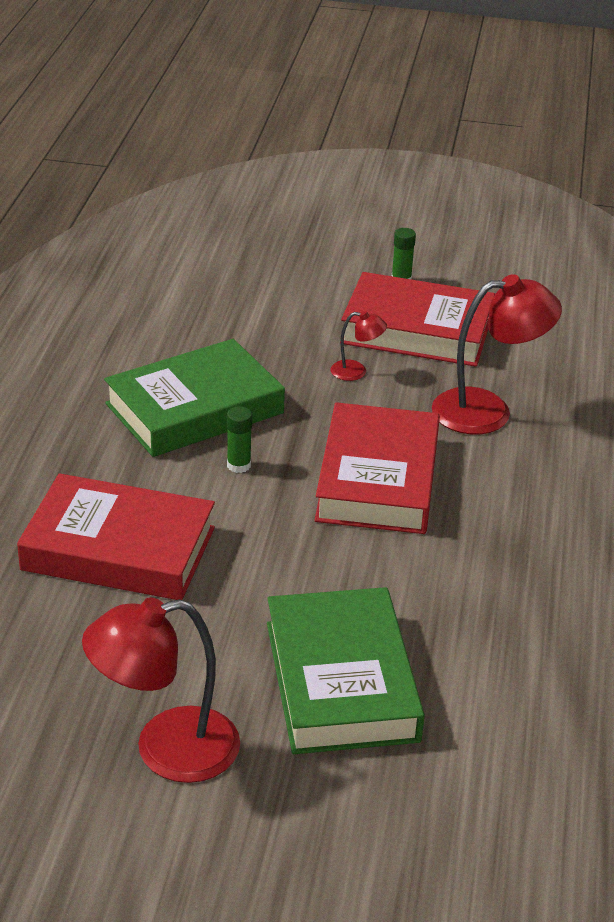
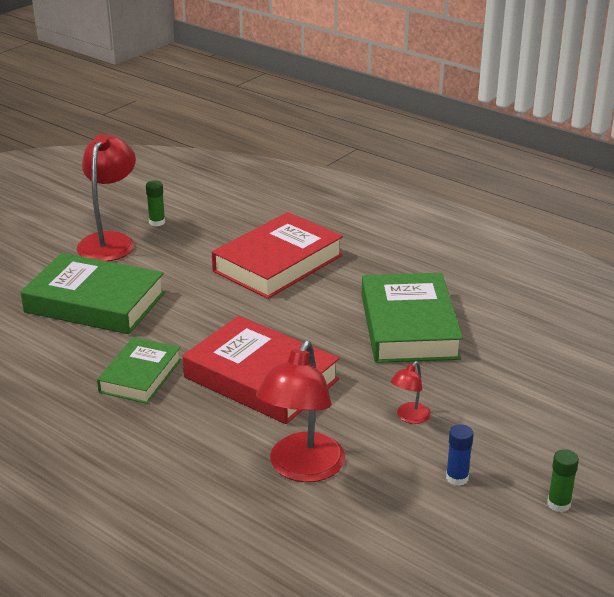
camera: 120 degrees right, 5 degrees down
green glue stick [227,407,252,473] -> green glue stick moved to [146,180,165,226]
red book [340,272,495,367] -> blue glue stick [446,424,474,486]
none -> green book [97,337,181,404]

